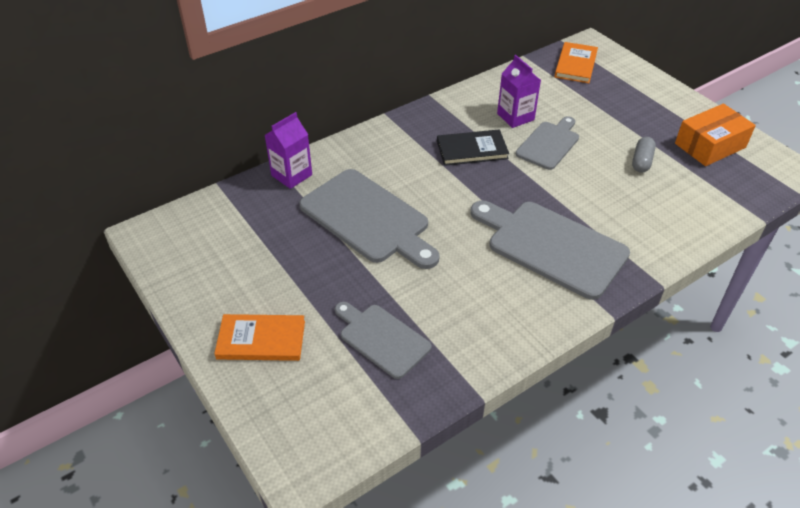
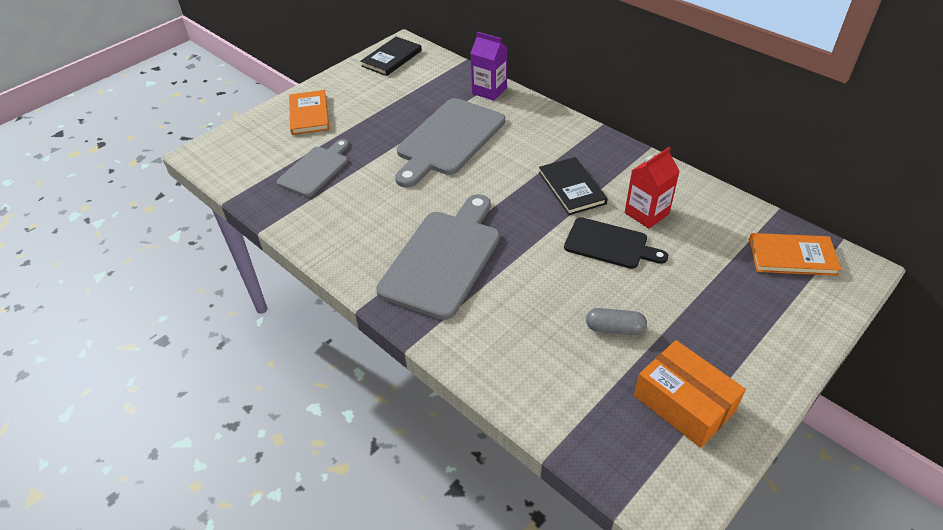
camera: 80 degrees right, 0 degrees up
purple carton [497,55,541,128] -> red carton [625,147,680,229]
grey cutting board [516,116,579,170] -> black cutting board [564,217,668,269]
none -> black book [361,37,422,76]

